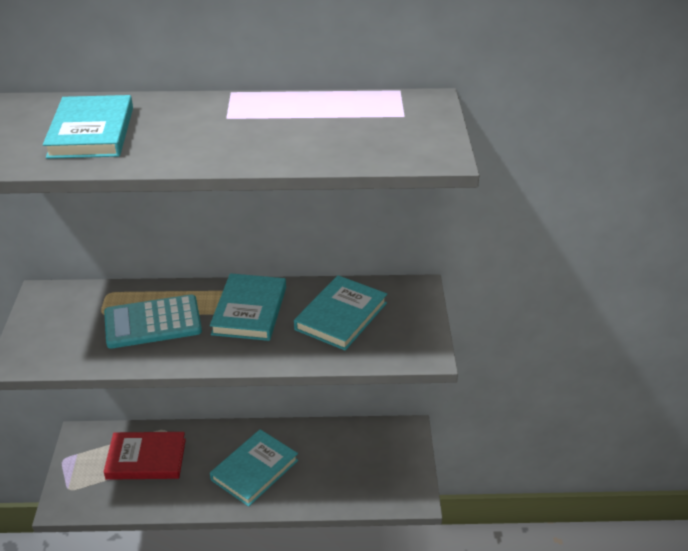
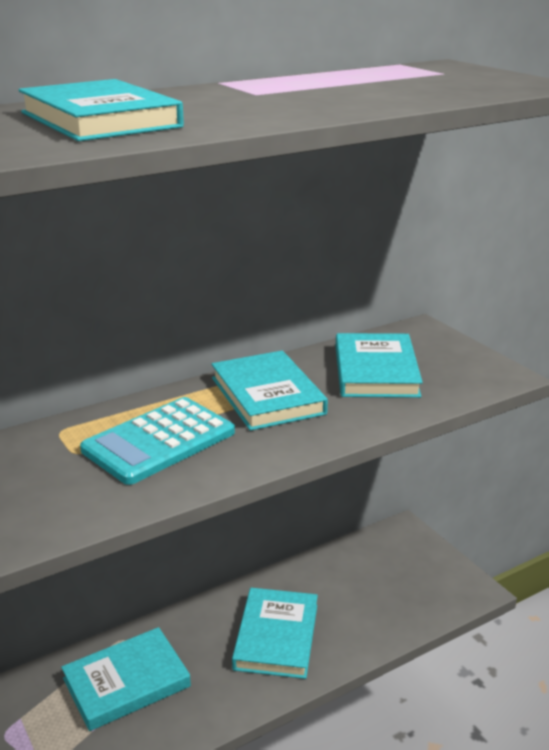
camera: 30 degrees left, 10 degrees down
red book [104,432,186,480] -> turquoise book [61,627,191,731]

